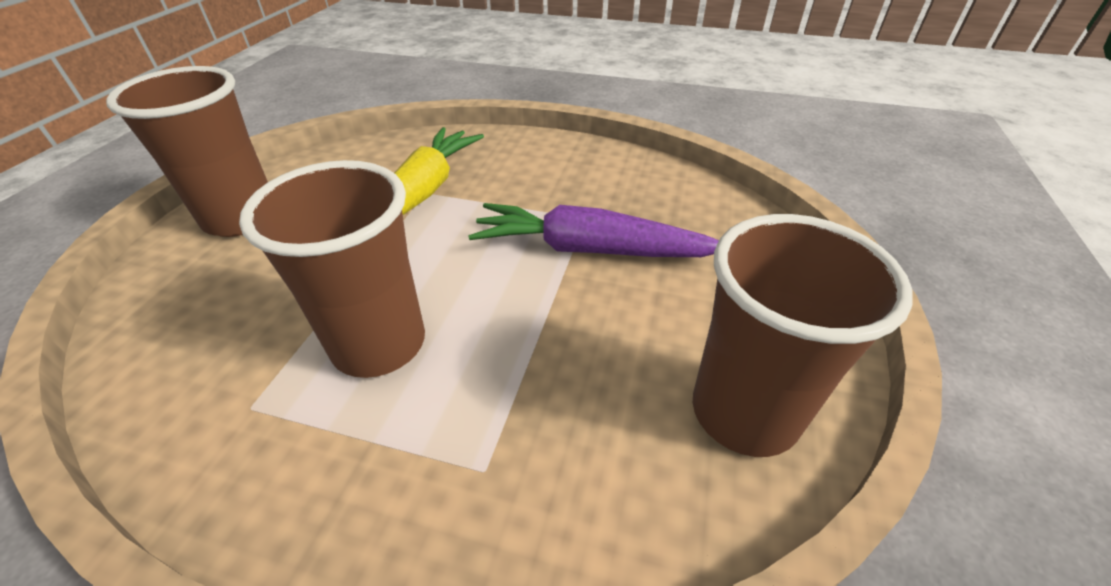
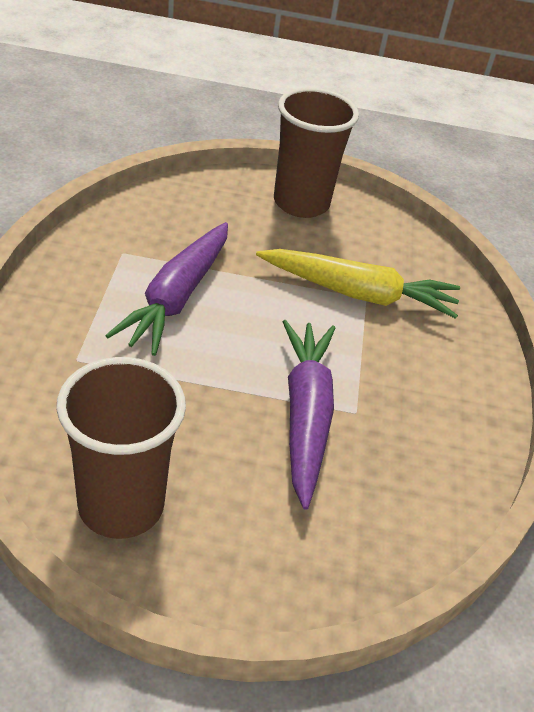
camera: 75 degrees right, 0 degrees up
brown cup [239,160,425,378] -> purple carrot [105,222,228,356]

